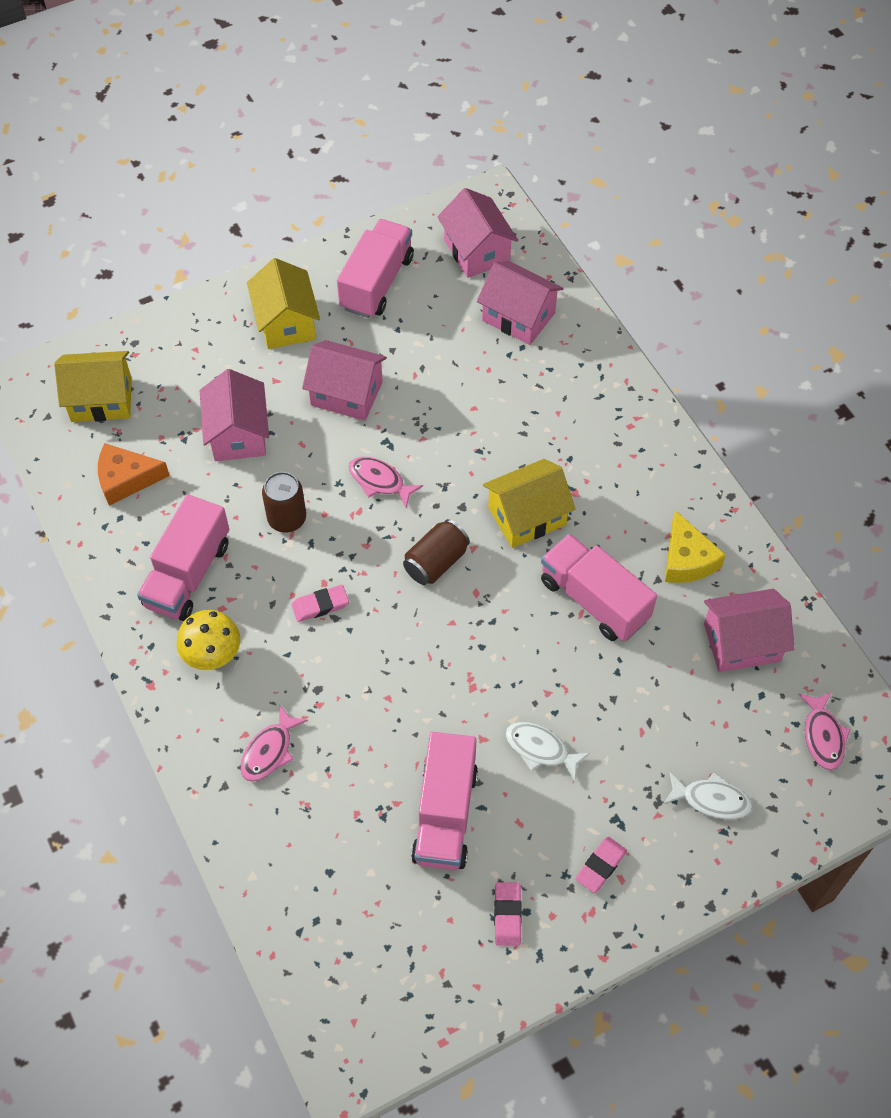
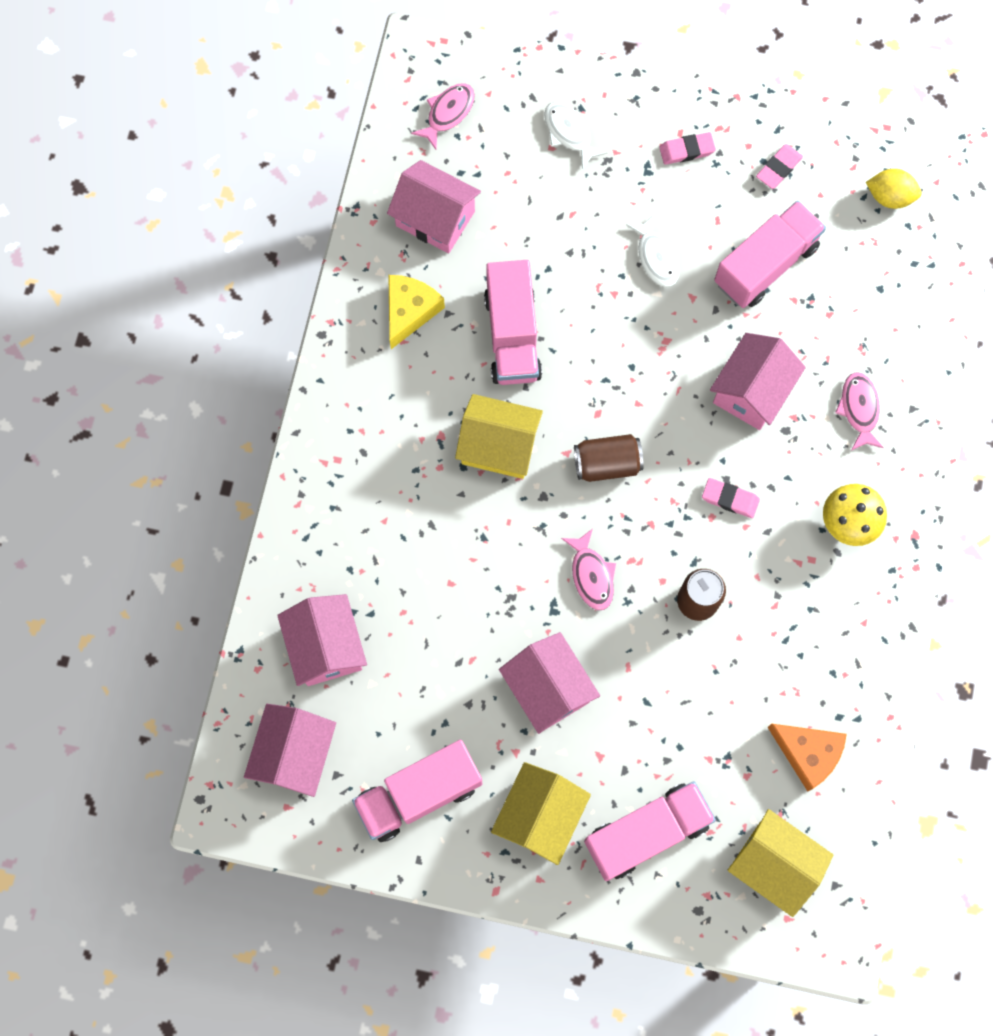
camera: 140 degrees left, 15 degrees up
pink truck [137,494,229,621] -> pink truck moved to [584,781,716,881]
pink house [199,369,269,461] -> pink house moved to [710,333,806,430]
pink fish [240,704,308,782] -> pink fish turned 75 degrees counterclockwise [835,372,884,450]
none -> yellow lemon [866,169,922,209]

